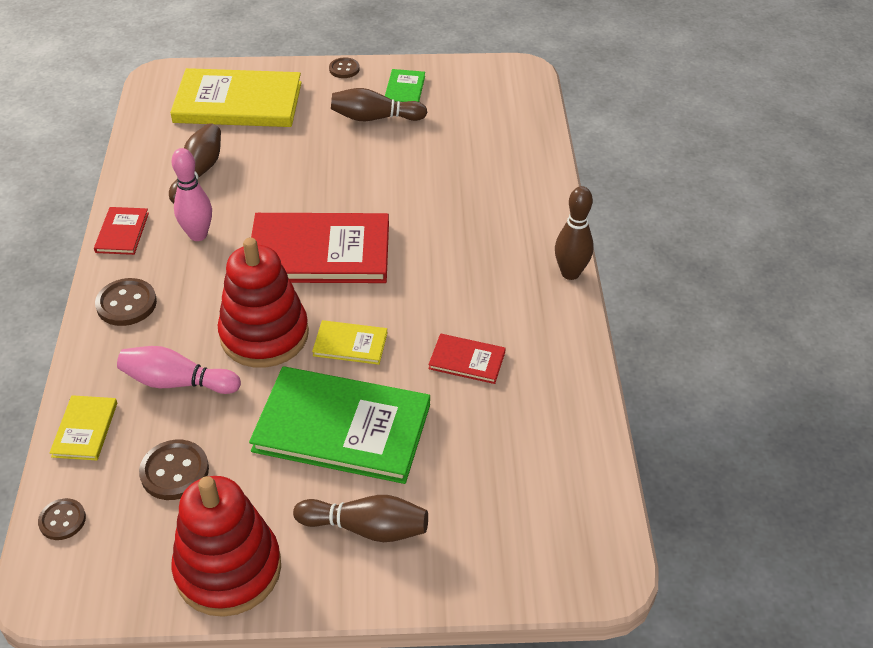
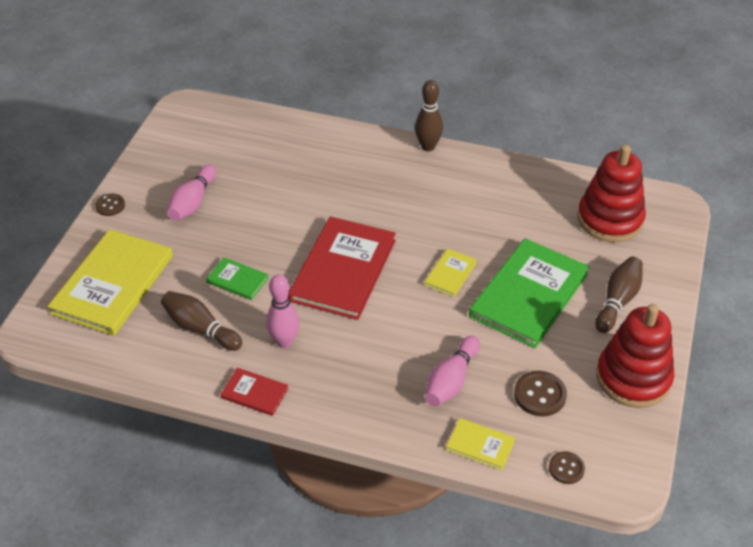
camera: 70 degrees left, 0 degrees up
brown button [95,278,157,326] -> none
red stacking toy [218,238,309,368] -> red stacking toy moved to [577,145,646,242]
brown bowling pin [331,88,427,121] -> pink bowling pin [167,165,217,221]
green book [385,69,425,102] -> green book moved to [206,257,268,300]
red book [428,334,506,384] -> none

